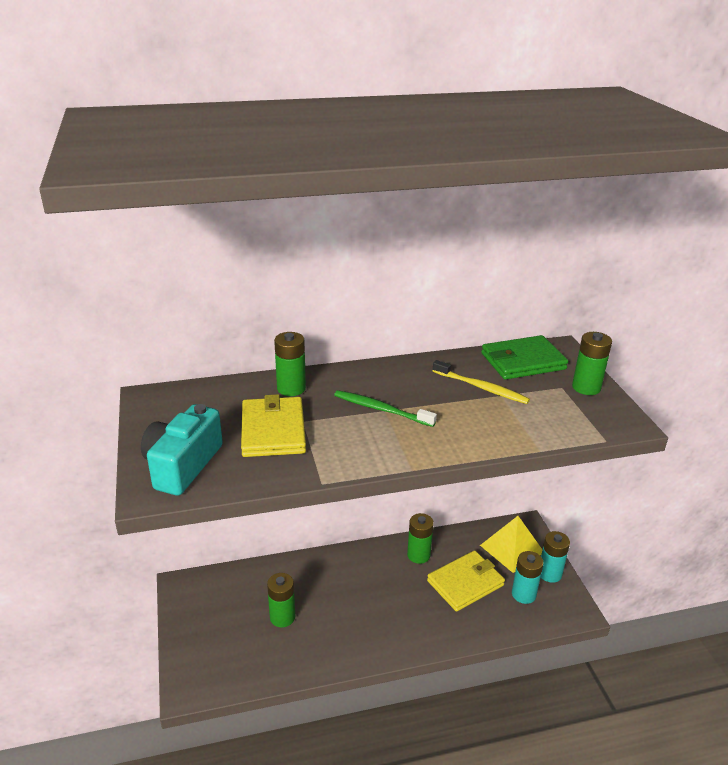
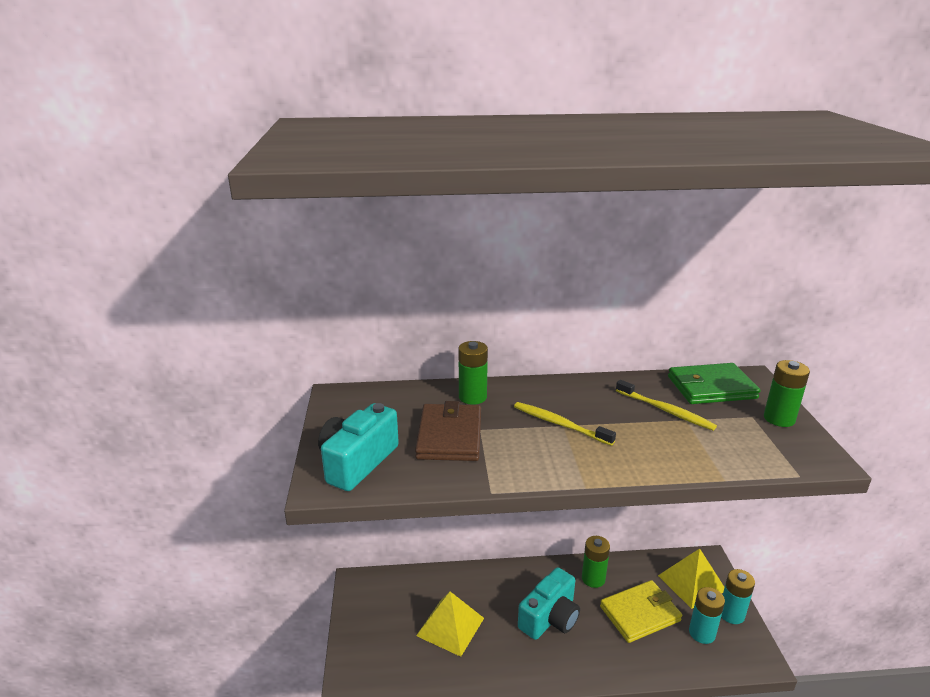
camera: 10 degrees right, 5 degrees down
yellow wallet [241,394,306,457] -> brown wallet [415,401,481,461]
green battery [267,573,295,627] -> yellow pyramid [416,592,484,657]
green toothbrush [334,390,437,427] -> yellow toothbrush [514,402,616,446]
none -> turquoise camera [518,567,580,640]

